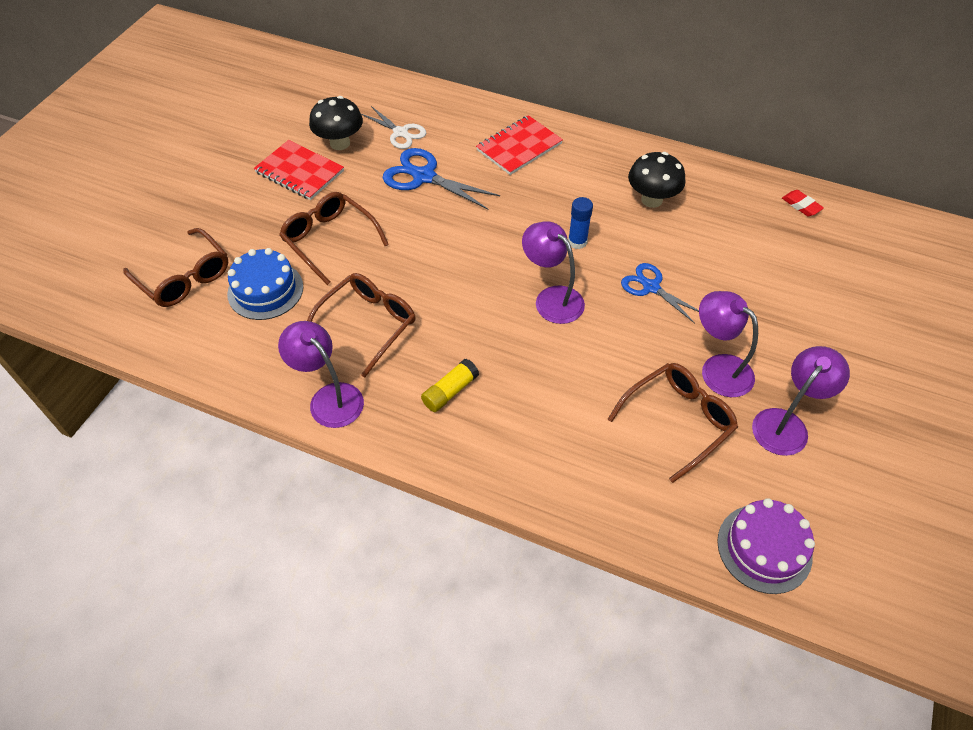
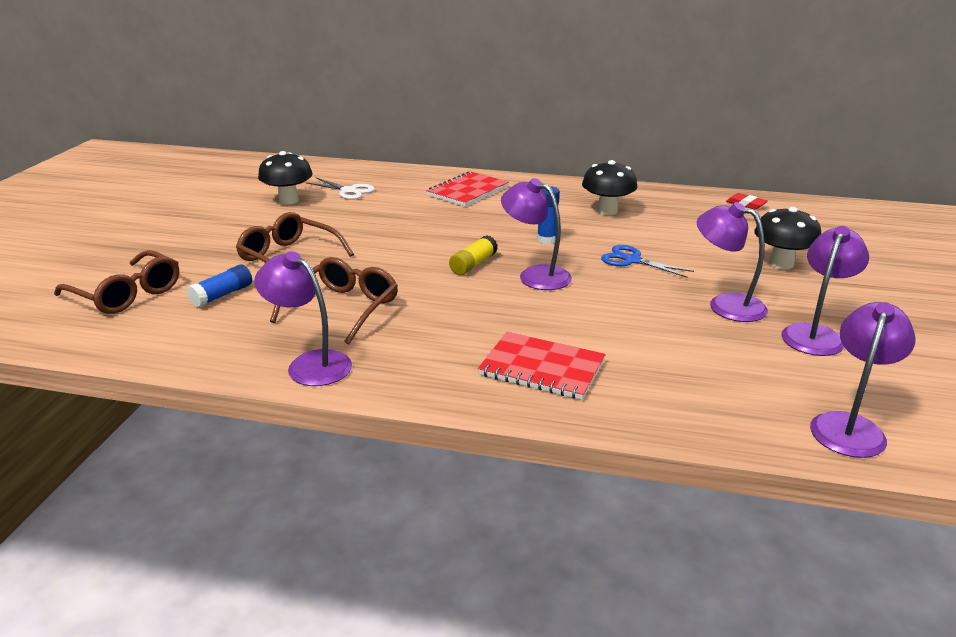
camera: 10 degrees left, 25 degrees down
blue cake [227,248,303,320] -> blue glue stick [187,265,252,307]
red notebook [254,140,344,200] -> red notebook moved to [478,332,606,400]
blue scissors [382,148,500,210] -> none
yellow glue stick [421,359,479,412] -> yellow glue stick moved to [449,235,498,275]
brown glasses [608,363,738,483] -> none
purple cake [717,498,815,594] -> purple lamp [810,302,916,458]
none -> black mushroom [754,207,821,269]

